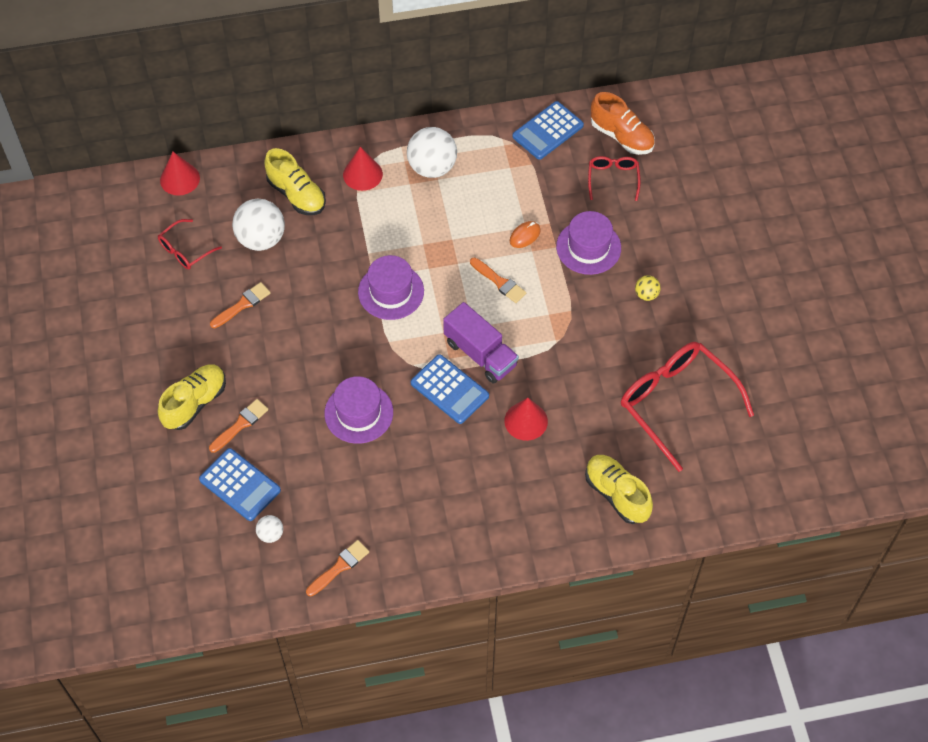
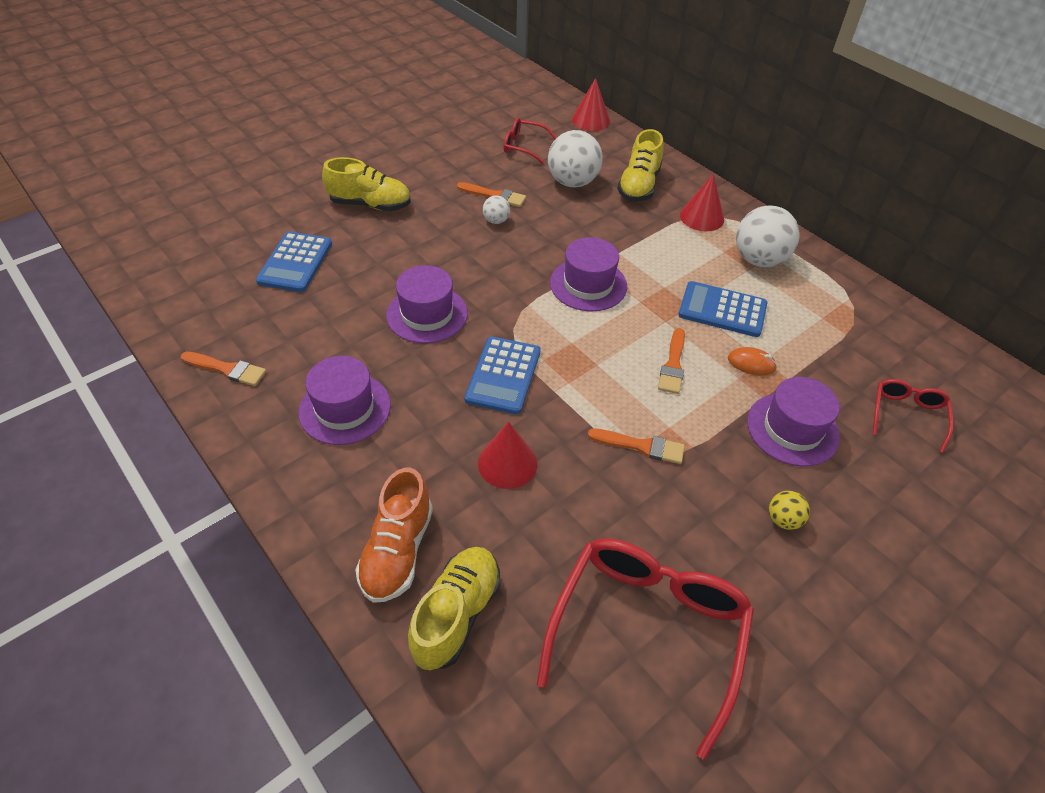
camera: 60 degrees right, 10 degrees down
orange brush [209,399,268,453] -> orange brush moved to [587,428,685,464]
white ball [256,515,283,543] -> white ball moved to [483,196,510,224]
purple truck [443,302,519,383] -> none
blue calculator [512,101,584,160] -> blue calculator moved to [678,281,767,337]
red glasses [588,156,641,201] -> red glasses turned 45 degrees counterclockwise [873,379,953,453]
orange shoe [591,92,655,155] -> orange shoe moved to [355,468,433,603]
none -> purple hat [298,356,391,445]

